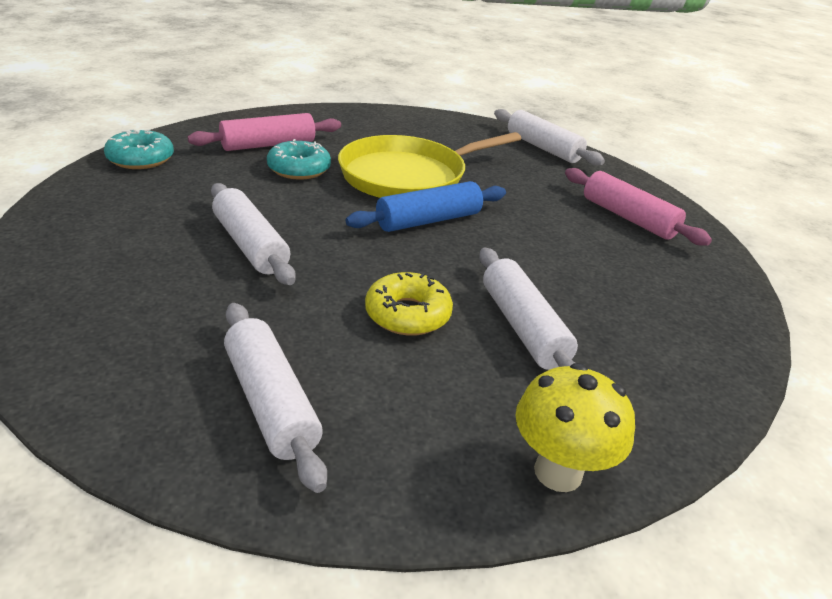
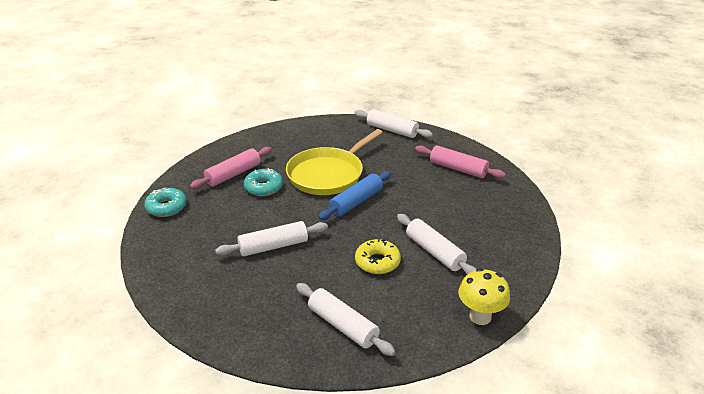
camera: 15 degrees left, 0 degrees up
white rolling pin [211,183,296,285] -> white rolling pin turned 60 degrees counterclockwise [215,221,328,256]

